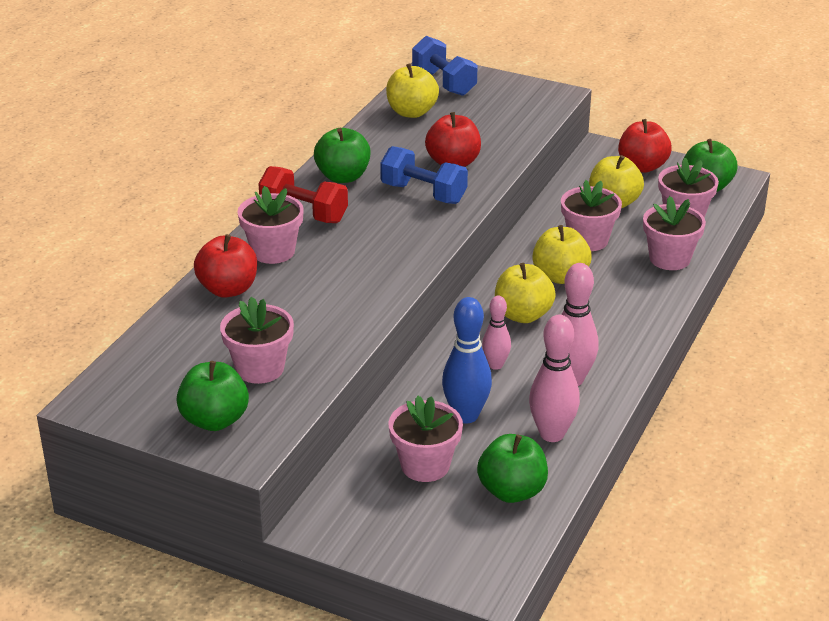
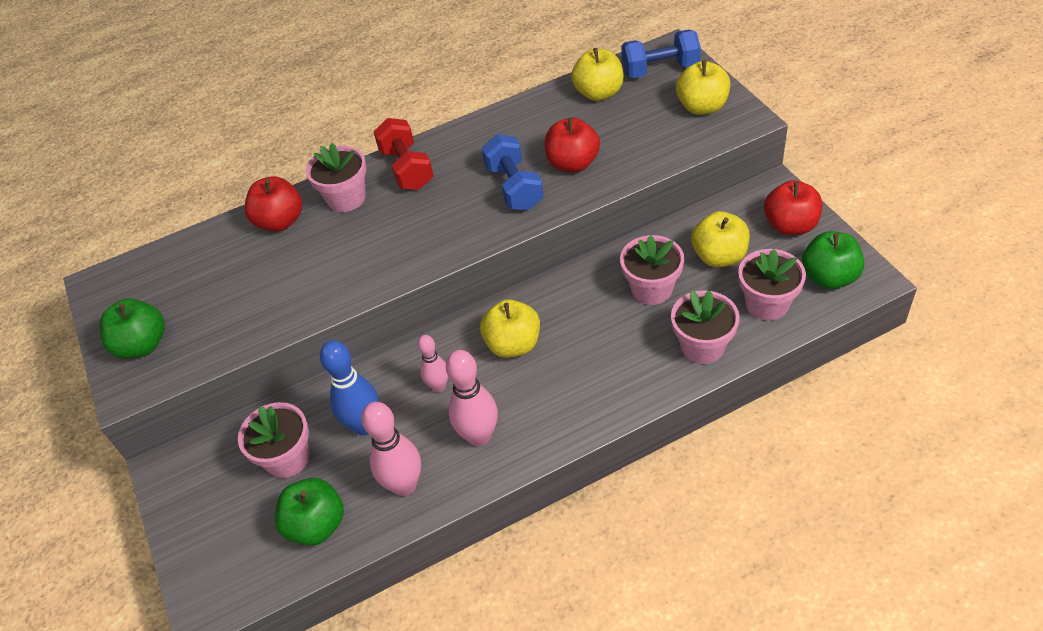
camera: 45 degrees right, 15 degrees up
pink flower pot [220,297,294,384] -> none
green apple [314,128,371,183] -> none
blue dumbbell [412,36,478,96] -> blue dumbbell turned 75 degrees clockwise [621,30,701,78]
yellow apple [533,225,592,284] -> yellow apple moved to [676,60,730,115]

